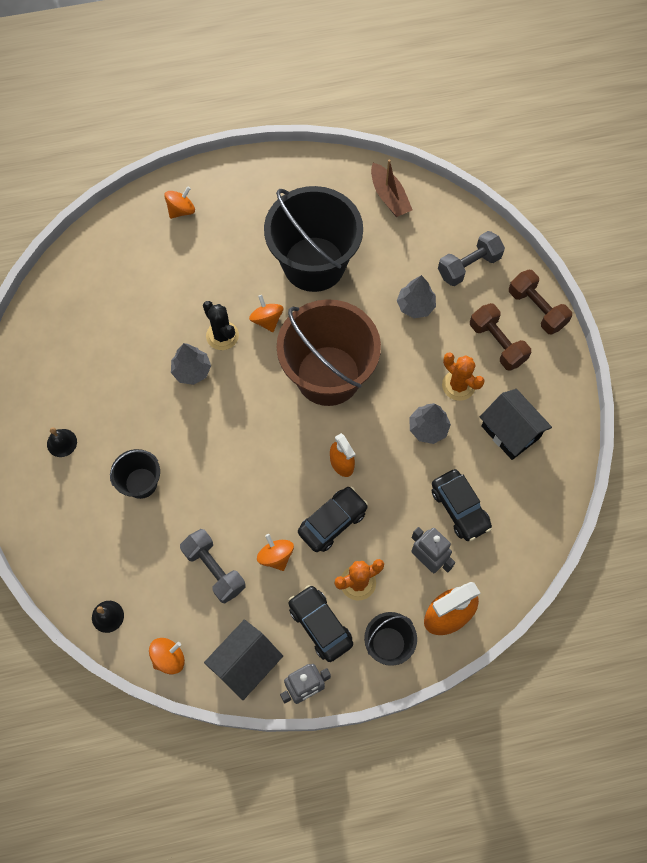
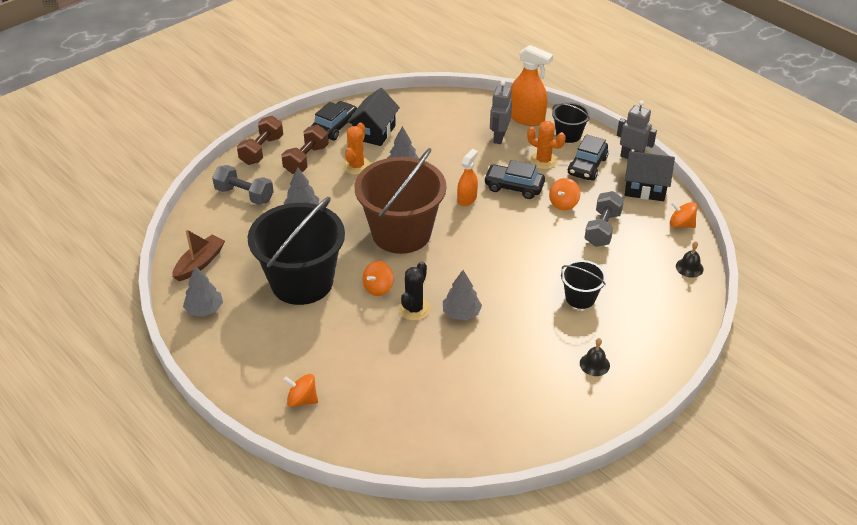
camera: 120 degrees left, 25 degrees down
black car [432,469,492,541] -> black car moved to [311,101,357,141]
none -> grey tree [183,266,223,317]

